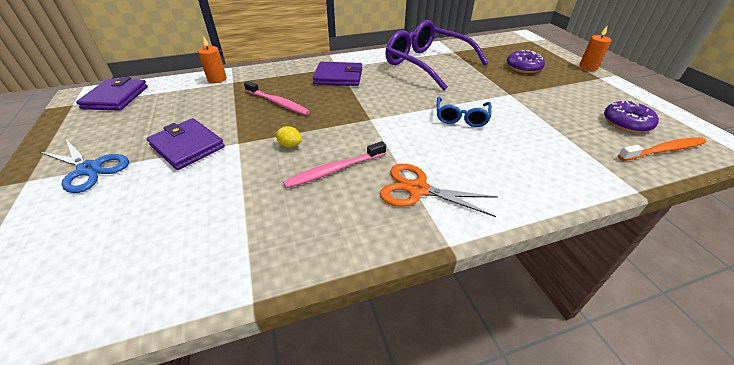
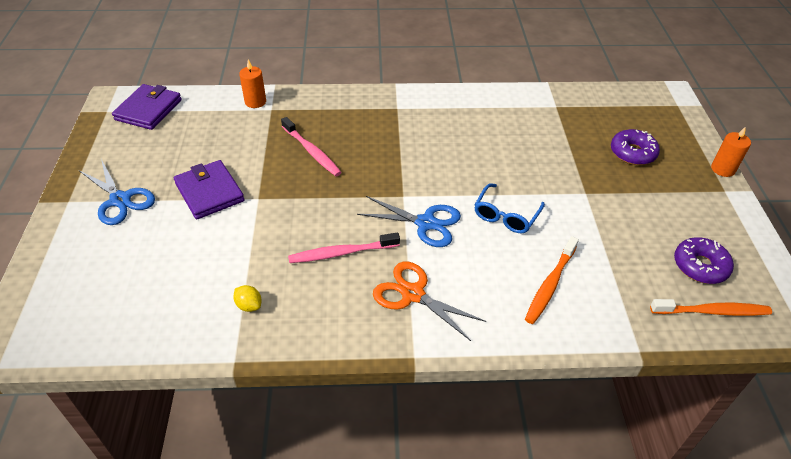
camera: 15 degrees right, 5 degrees up
yellow lemon [275,126,302,148] -> yellow lemon moved to [233,285,261,312]
purple wallet [313,62,362,86] -> none
purple glasses [385,20,488,90] -> none
none -> blue scissors [357,196,461,247]
none -> orange toothbrush [525,236,579,324]

